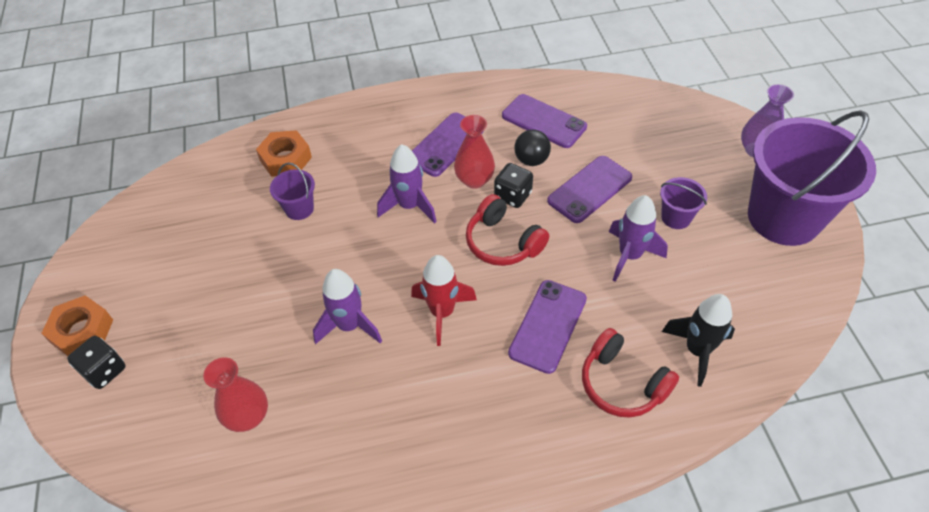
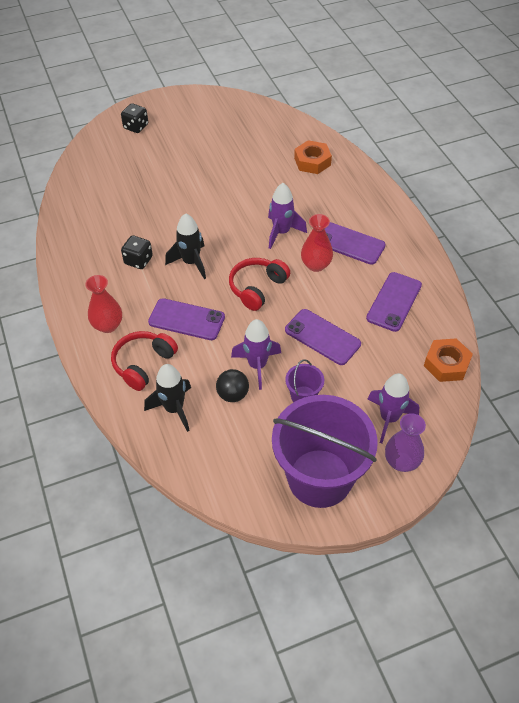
camera: 80 degrees right, 0 degrees up
orange nut [41,295,113,356] -> orange nut moved to [424,338,473,382]
red vase [203,357,268,432] -> red vase moved to [85,275,122,333]
purple bucket [270,162,315,220] -> none
purple rocket [313,269,382,344] -> purple rocket moved to [367,373,419,443]
red rocket [411,255,477,346] -> black rocket [165,213,206,279]
black dice [494,163,533,208] -> black dice moved to [121,235,153,269]
black ball [514,130,551,166] -> black ball moved to [216,369,249,402]

